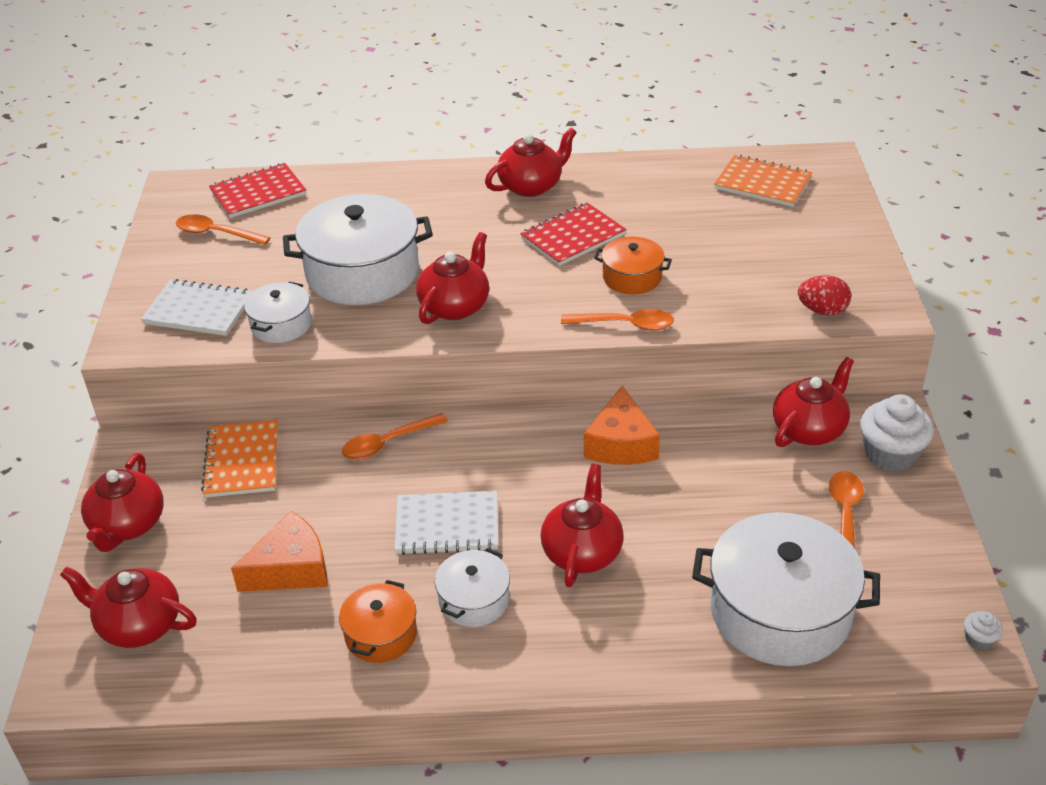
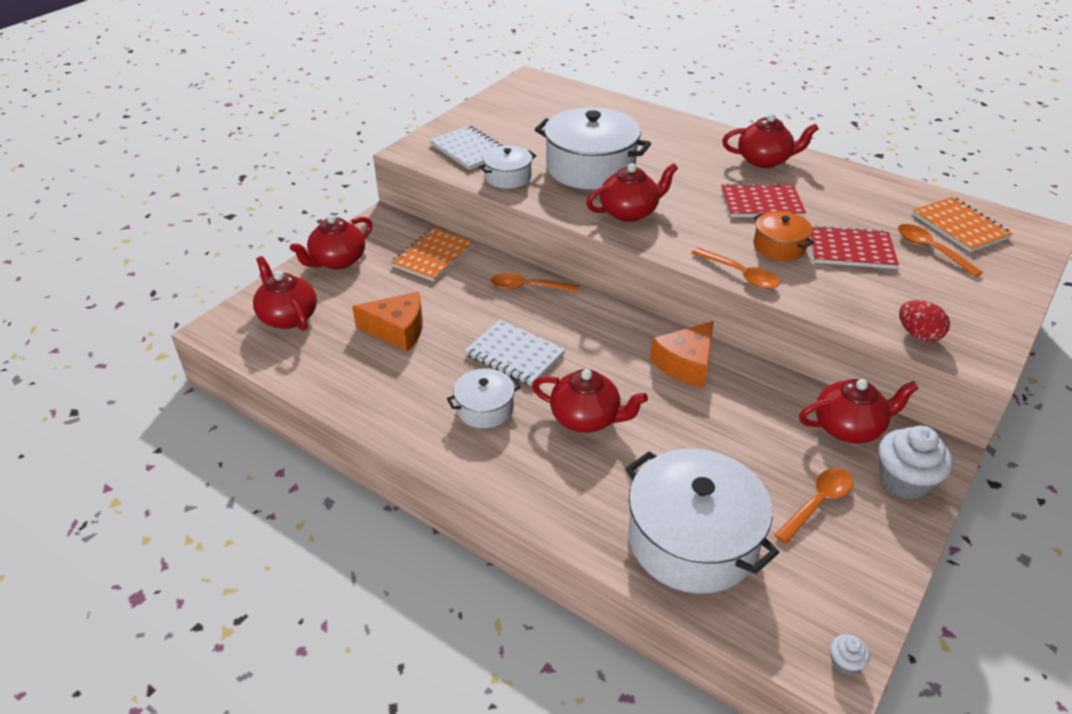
camera: 35 degrees right, 0 degrees up
orange spoon [176,214,270,245] -> orange spoon moved to [898,224,983,277]
red notebook [209,163,306,218] -> red notebook moved to [810,225,899,269]
orange pot [339,580,417,663] -> none
red teapot [540,464,624,587] -> red teapot turned 60 degrees clockwise [532,369,648,433]

